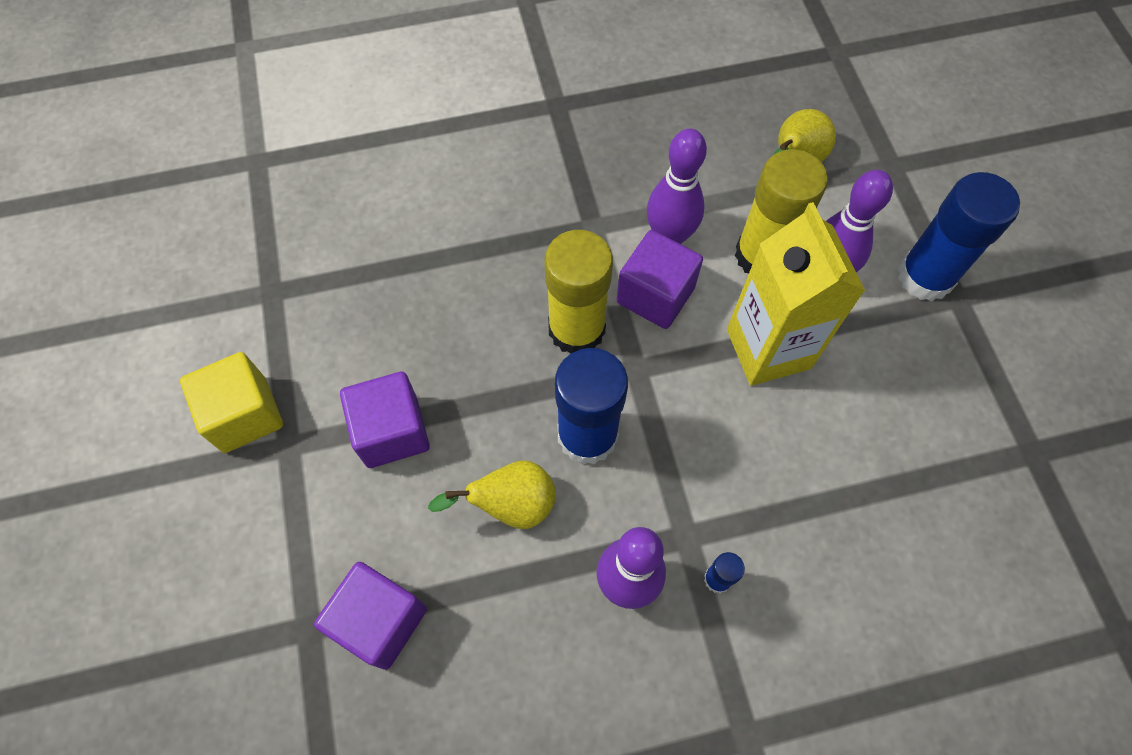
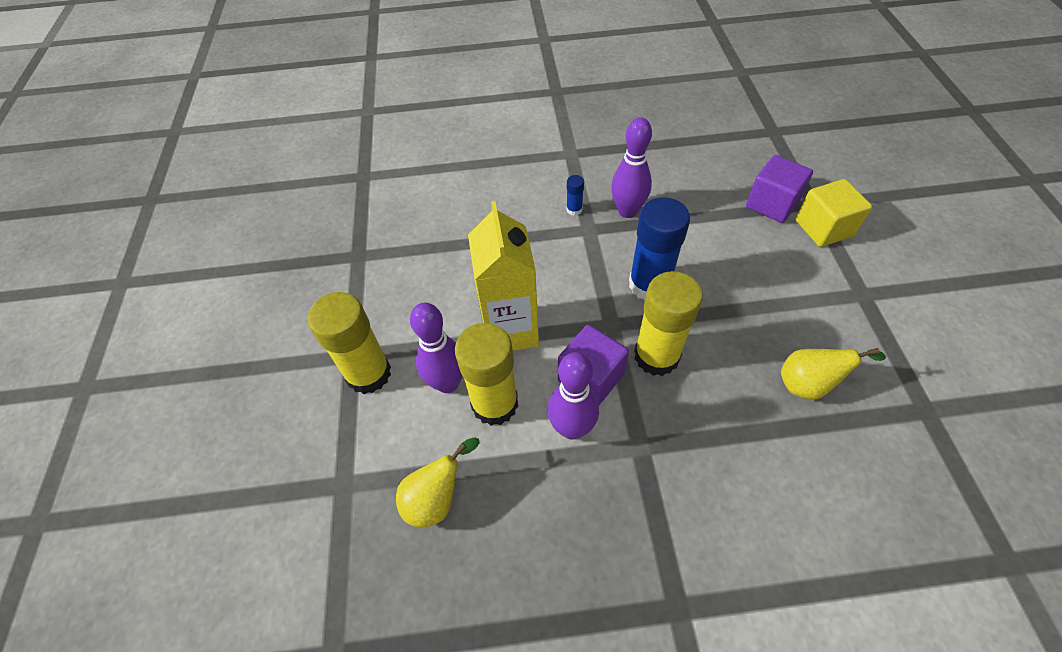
camera: 170 degrees left, 10 degrees down
yellow cube [180,352,283,453] -> yellow cube moved to [795,179,872,247]
purple cube [340,371,430,468] -> none
yellow pear [428,461,556,529] -> yellow pear moved to [781,348,886,399]
blue glue stick [898,172,1020,301] -> yellow glue stick [307,292,391,394]

